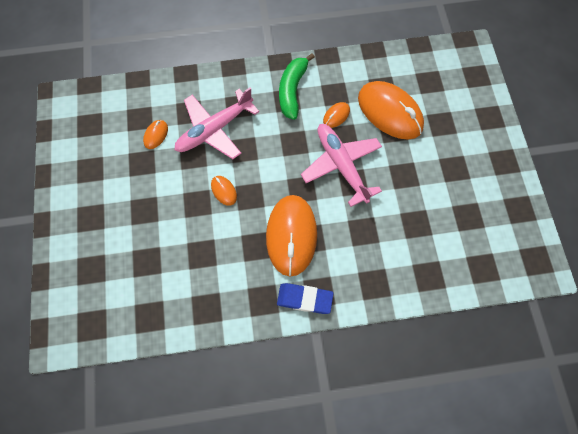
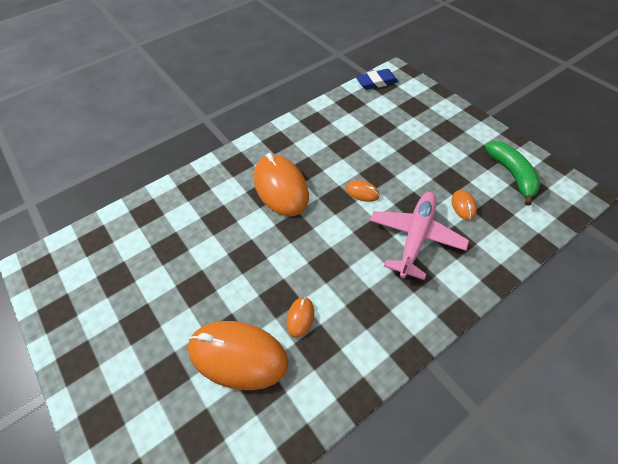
camera: 155 degrees right, 15 degrees down
blue eraser [277,283,334,314] -> blue eraser moved to [356,69,398,90]
green banana [279,53,315,120] -> green banana moved to [485,141,540,206]
pink plane [301,124,382,207] -> none

